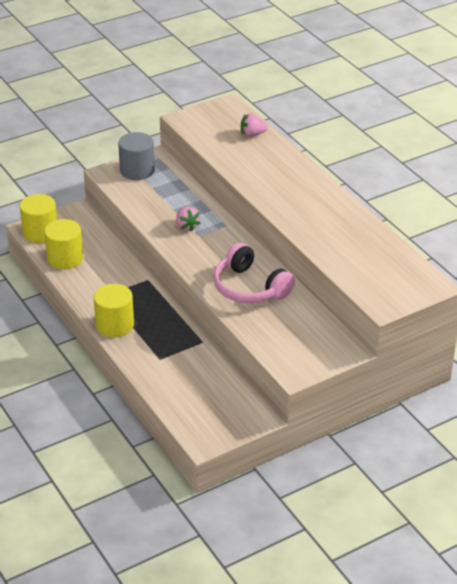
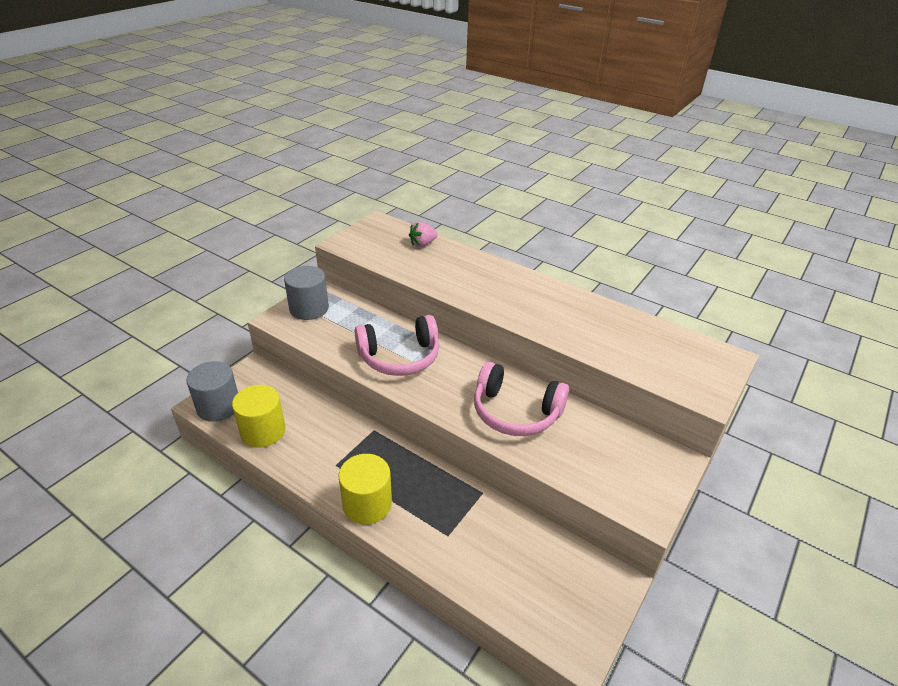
camera: 25 degrees left, 0 degrees up
yellow cylinder [20,194,57,243] -> grey cylinder [186,361,238,422]
pink strawberry [176,207,201,232] -> pink headphones [355,315,439,376]

